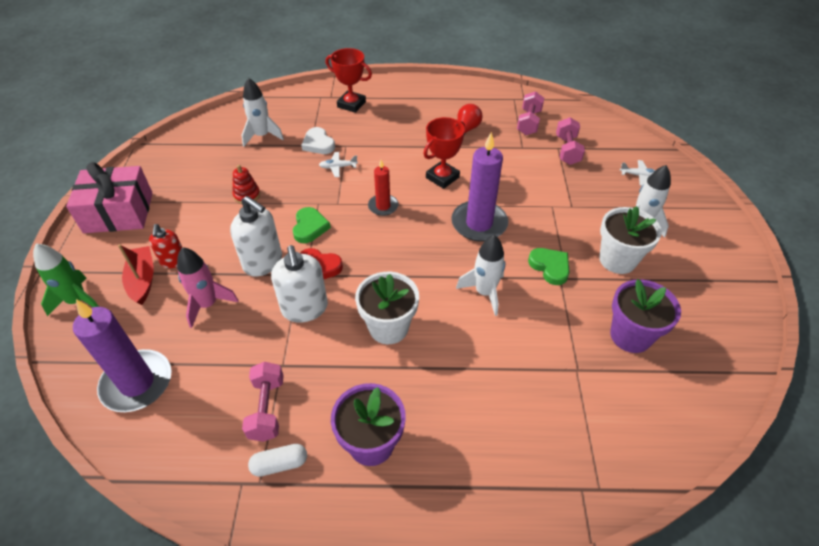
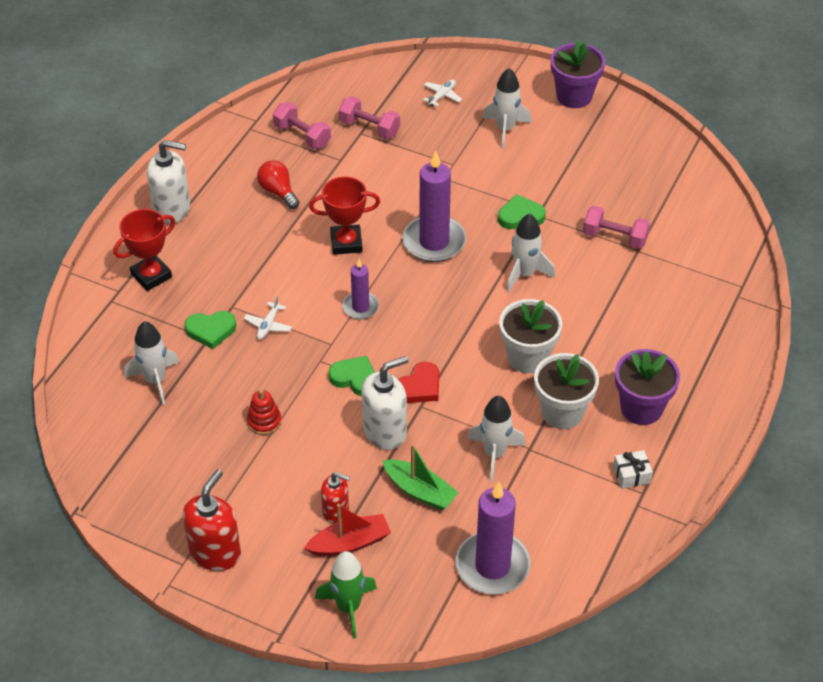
camera: 65 degrees left, 0 degrees up
pink gift [66,162,153,233] -> red soap dispenser [182,469,241,571]
red boat [118,244,154,305] -> red boat turned 150 degrees clockwise [304,504,391,556]
pink rocket [177,247,239,328] -> green boat [382,444,459,510]
pink dumbbell [242,362,284,442] -> pink dumbbell moved to [583,206,650,249]
white capsule [248,444,307,477] -> white gift [613,450,653,489]
white soap dispenser [271,245,328,323] -> white soap dispenser moved to [147,140,190,224]
white heart [301,127,335,154] -> green heart [185,311,236,349]
red candle [368,160,399,216] -> purple candle [342,259,379,319]
red trophy [423,117,465,189] -> red trophy turned 75 degrees counterclockwise [309,176,380,255]
white flower pot [599,206,662,274] -> white flower pot moved to [534,353,599,429]
purple flower pot [610,279,681,353] -> purple flower pot moved to [551,40,605,108]
none -> white rocket [467,396,526,481]

